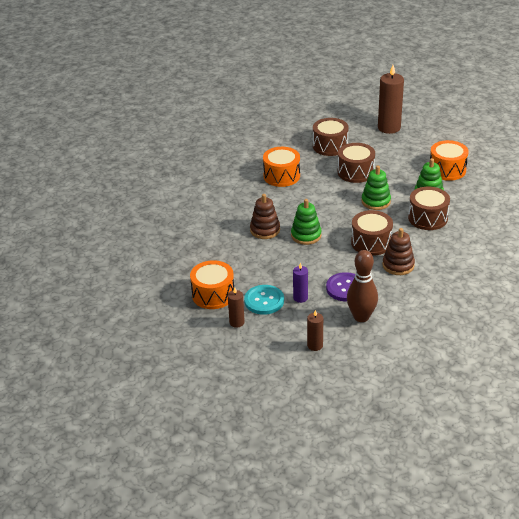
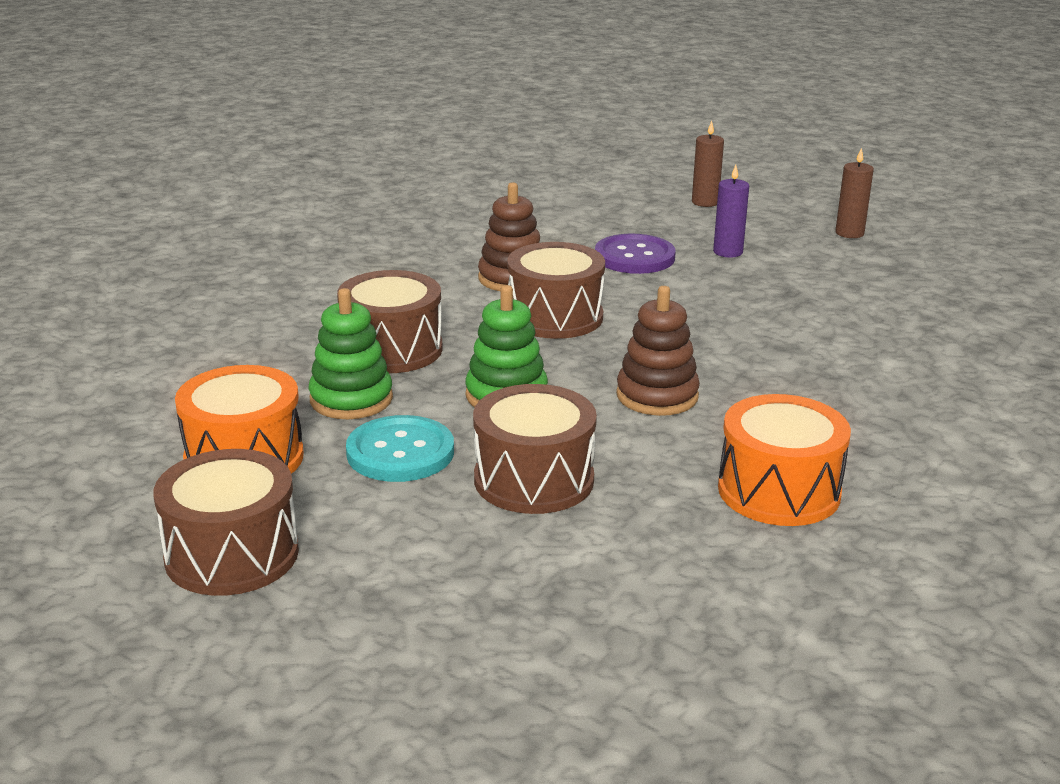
camera: 175 degrees left, 10 degrees down
orange drum [190,260,234,309] -> none
turquoise button [244,285,284,315] -> turquoise button moved to [346,415,454,482]
brown stacking toy [250,194,280,239] -> brown stacking toy moved to [616,286,700,416]
green stacking toy [291,199,322,245] -> none
brown drum [313,118,349,156] -> brown drum moved to [153,449,299,596]
brown bowling pin [347,250,378,322] -> none
brown candle [378,65,404,134] -> none

